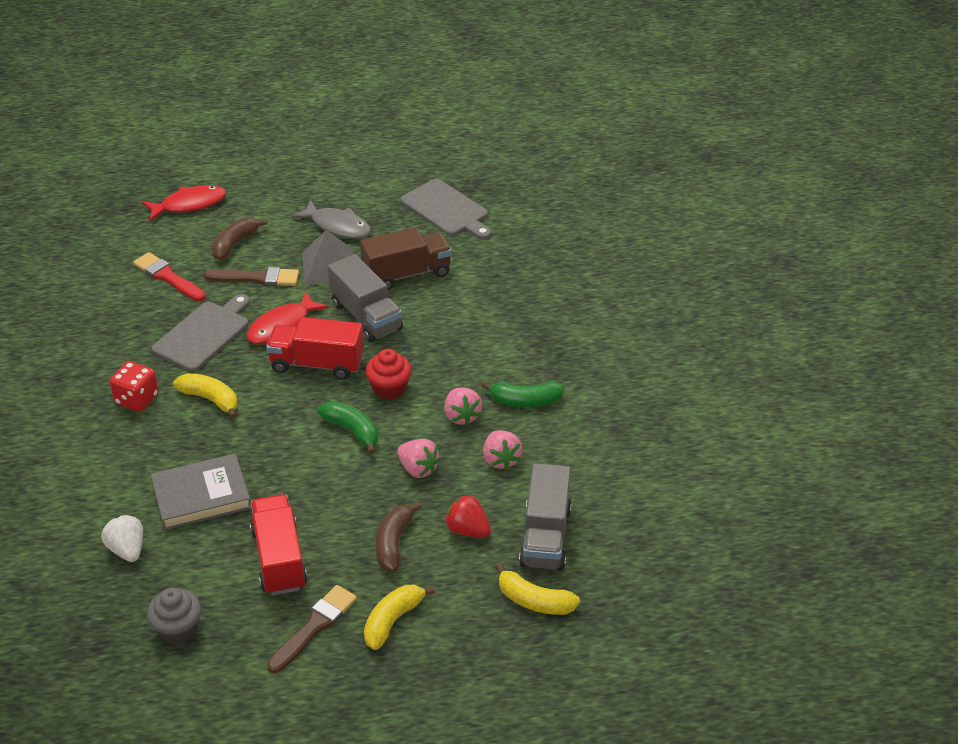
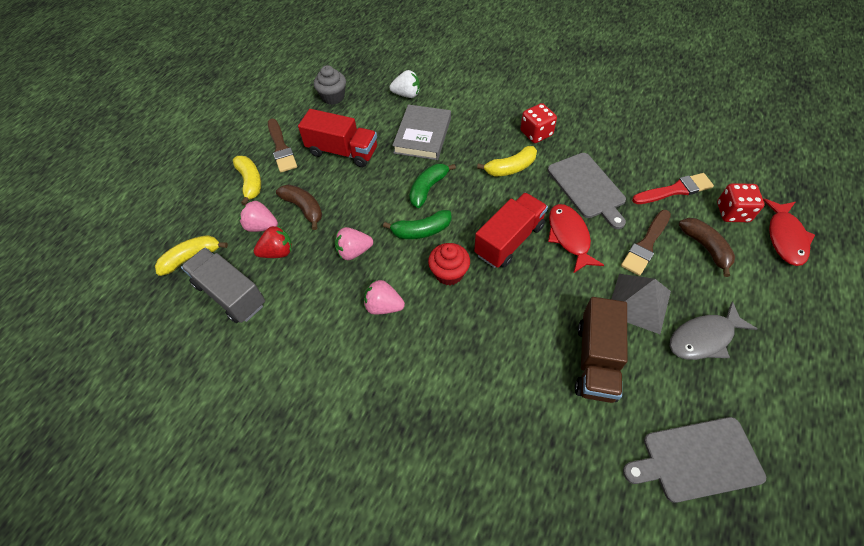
camera: 125 degrees right, 15 degrees up
grey truck [328,254,403,342] -> none
green banana [481,381,565,407] -> green banana moved to [409,164,456,208]
pink strawberry [483,430,522,470] -> pink strawberry moved to [239,200,278,232]
none -> red dice [717,183,764,222]

